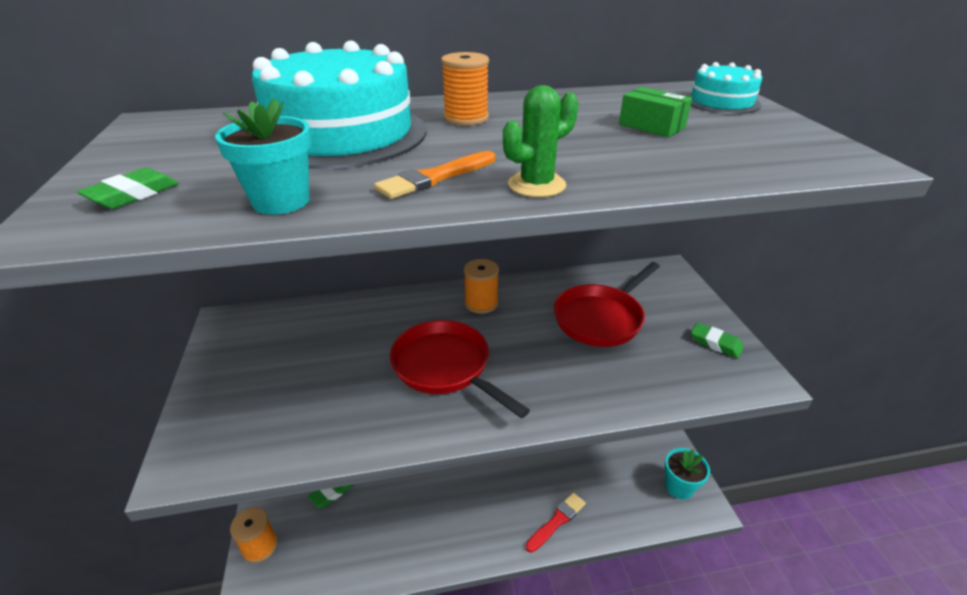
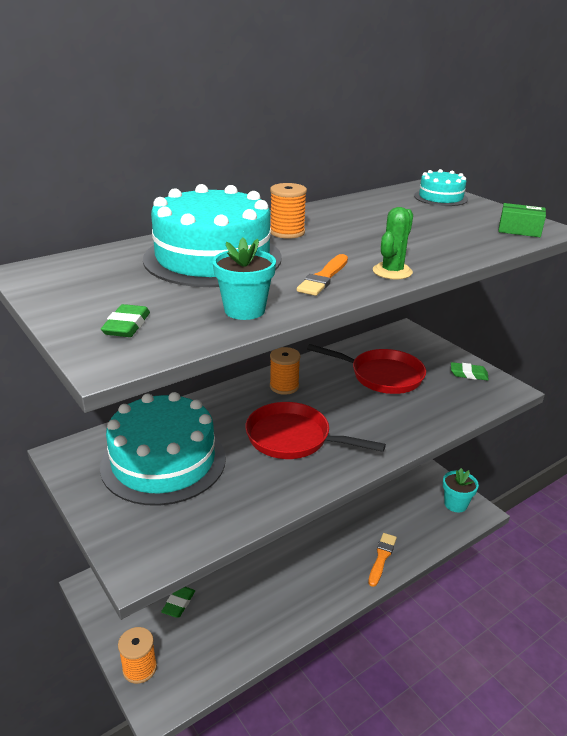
camera: 25 degrees left, 5 degrees down
red brush [526,493,586,553] -> orange brush [368,533,397,587]
red pan [554,262,660,347] -> red pan turned 90 degrees counterclockwise [307,344,426,394]
green box [619,87,692,137] -> green box moved to [498,203,546,237]
none -> turquoise cake [100,392,226,506]

